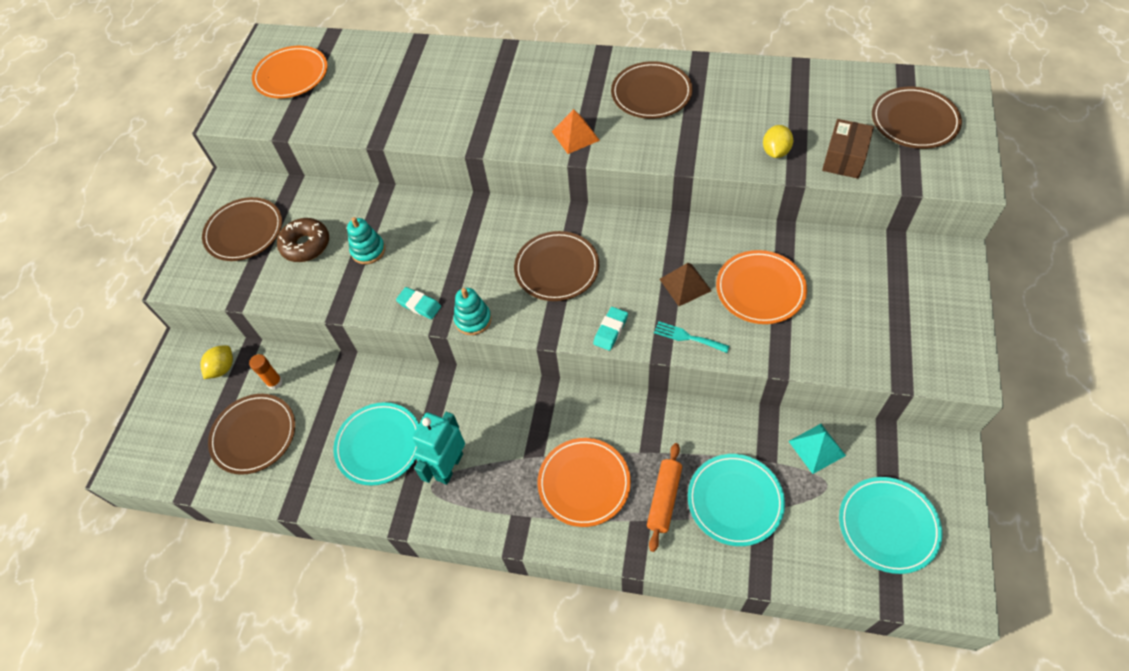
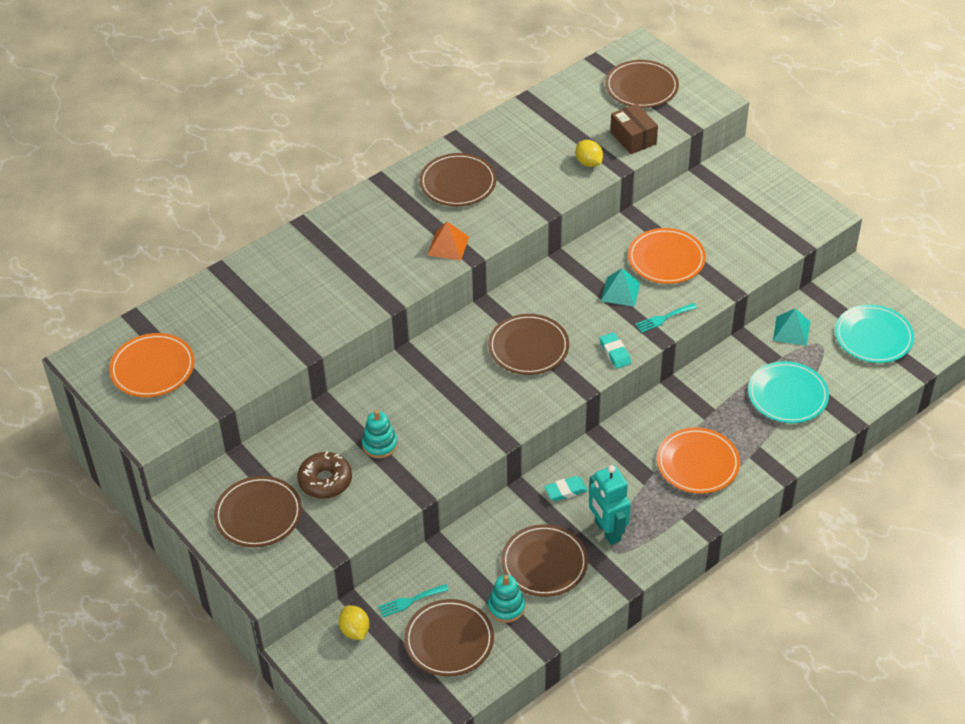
camera: 55 degrees left, 10 degrees down
orange glue stick [249,354,283,390] -> turquoise fork [378,584,449,617]
turquoise plate [333,402,419,486] -> brown plate [501,524,588,597]
turquoise eraser [396,287,441,319] -> turquoise eraser moved to [544,476,588,501]
turquoise stacking toy [454,288,491,335] -> turquoise stacking toy moved to [488,575,525,623]
orange rolling pin [647,443,682,552] -> none
brown pyramid [660,263,712,306] -> turquoise pyramid [601,268,641,307]

